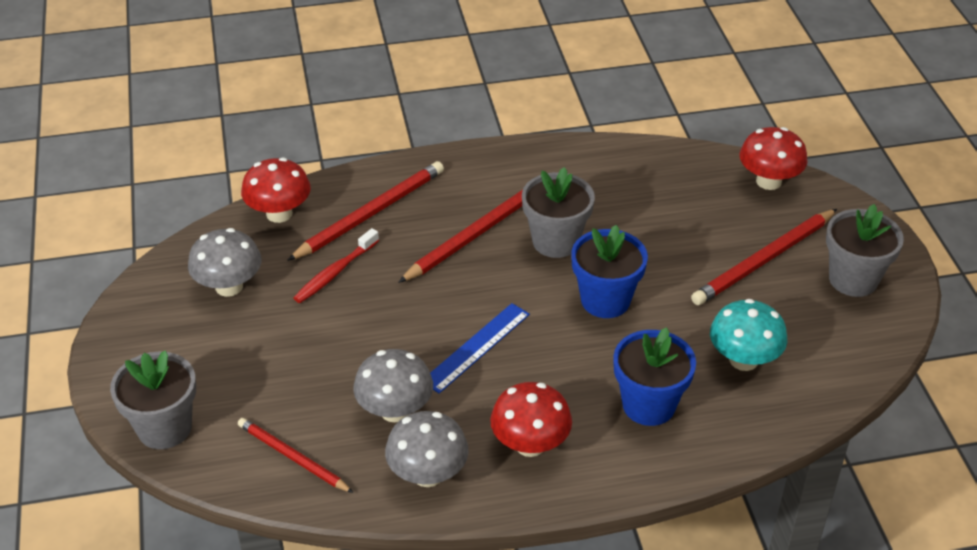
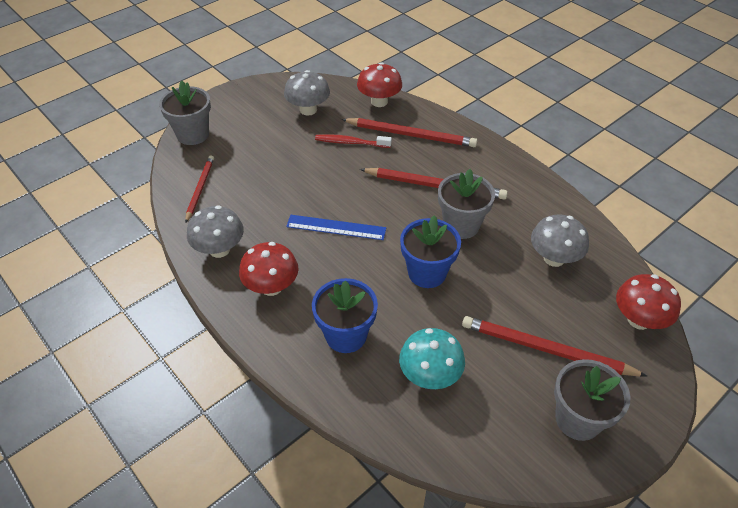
camera: 60 degrees right, 5 degrees up
grey mushroom [353,349,433,422] -> grey mushroom moved to [531,214,589,267]

